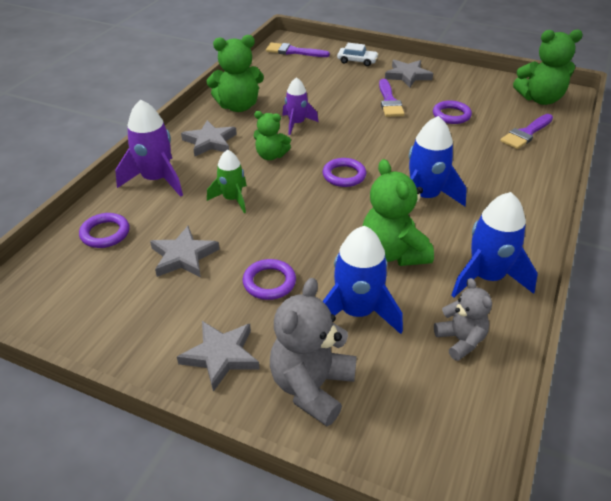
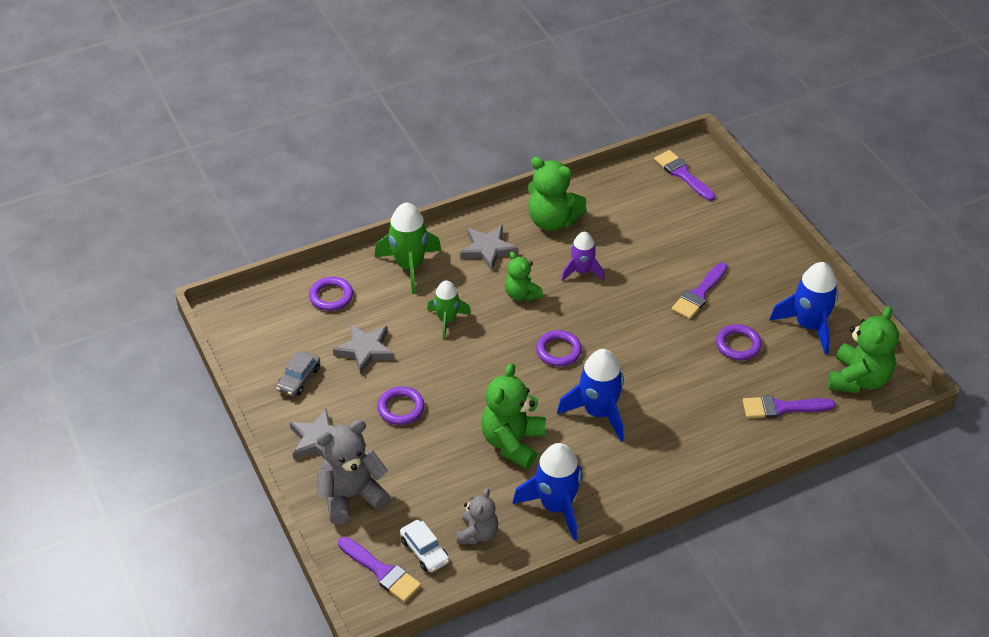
camera: 40 degrees right, 5 degrees up
purple rocket [115,99,183,197] -> green rocket [375,202,441,294]
blue rocket [323,226,403,334] -> blue rocket moved to [769,262,839,355]
white car [337,43,379,66] -> white car moved to [400,520,449,572]
grey star [385,60,433,88] -> none
green teddy bear [513,29,583,105] -> green teddy bear turned 105 degrees counterclockwise [828,306,899,393]
none -> grey car [276,351,320,396]
none -> purple brush [338,537,421,602]

